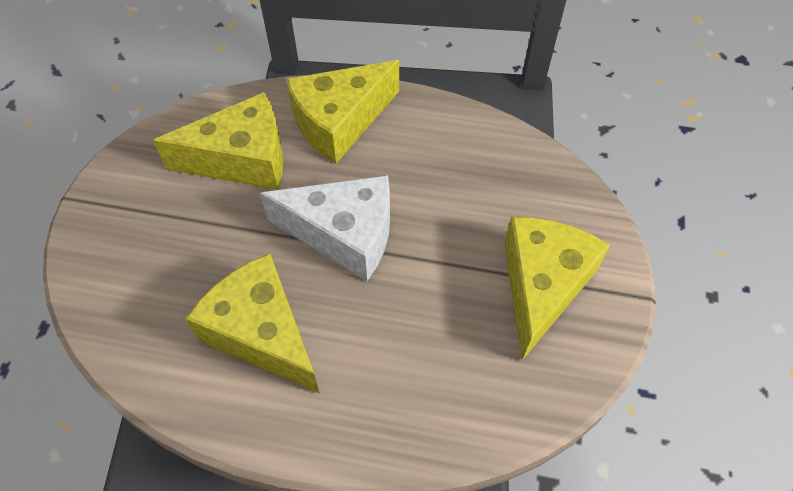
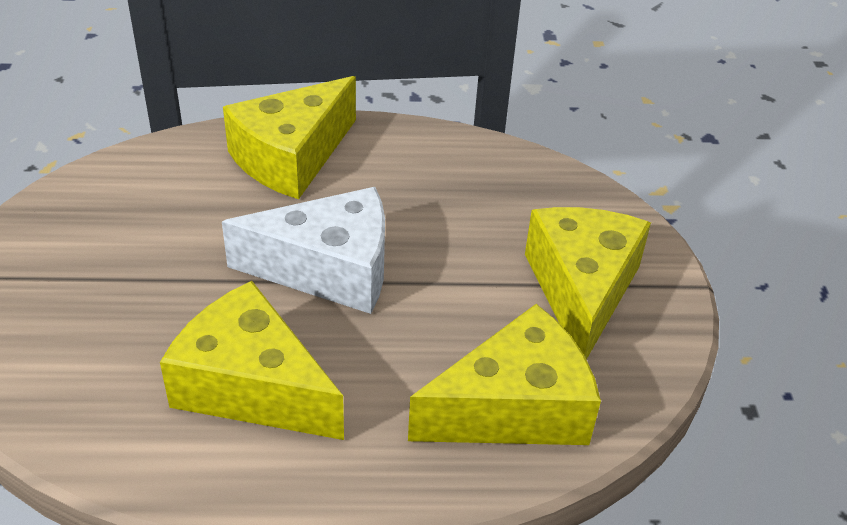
camera: 15 degrees left, 15 degrees down
yellow cheese [153,92,283,190] -> yellow cheese moved to [408,304,601,445]

